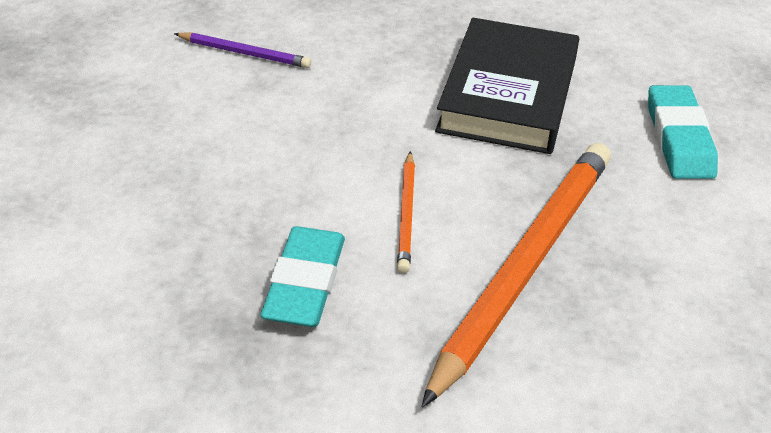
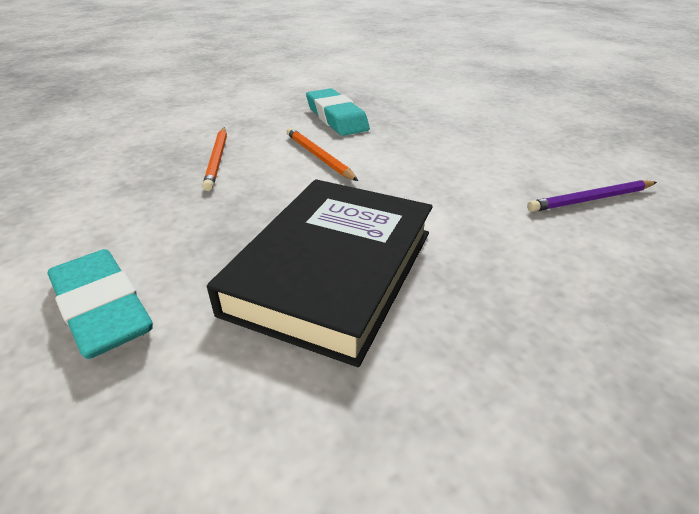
camera: 145 degrees right, 5 degrees down
orange pencil [422,143,611,408] -> orange pencil [202,128,227,191], size x0.45
black book [435,18,579,154] -> black book turned 45 degrees clockwise [207,179,433,367]

